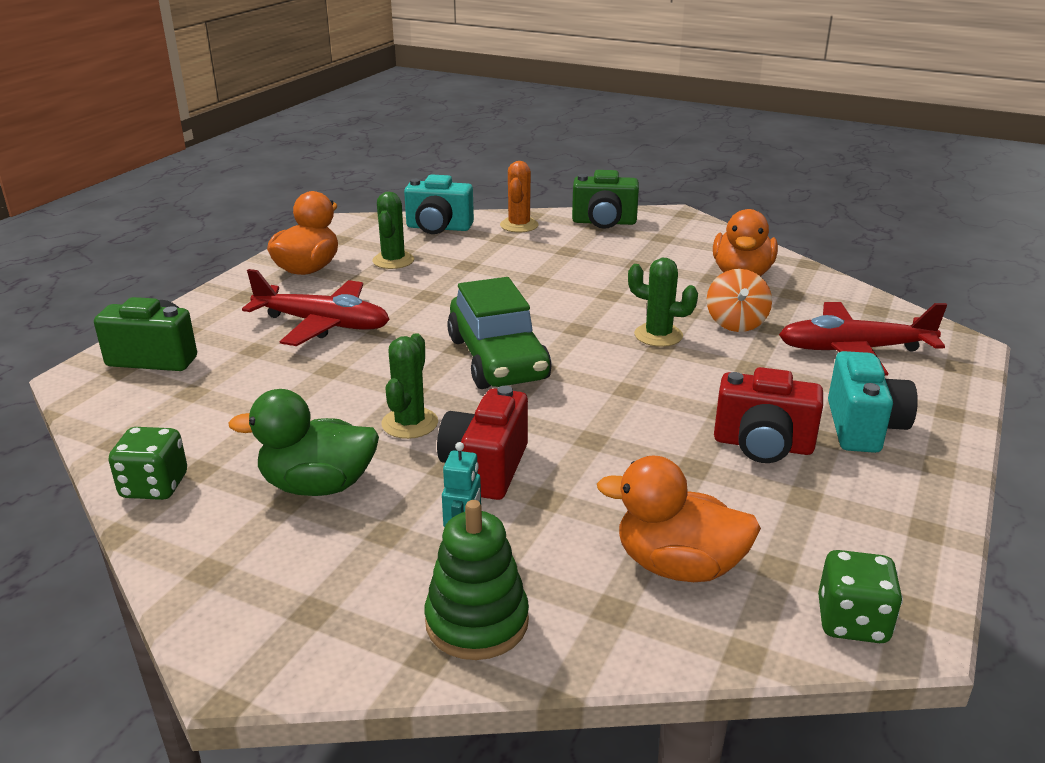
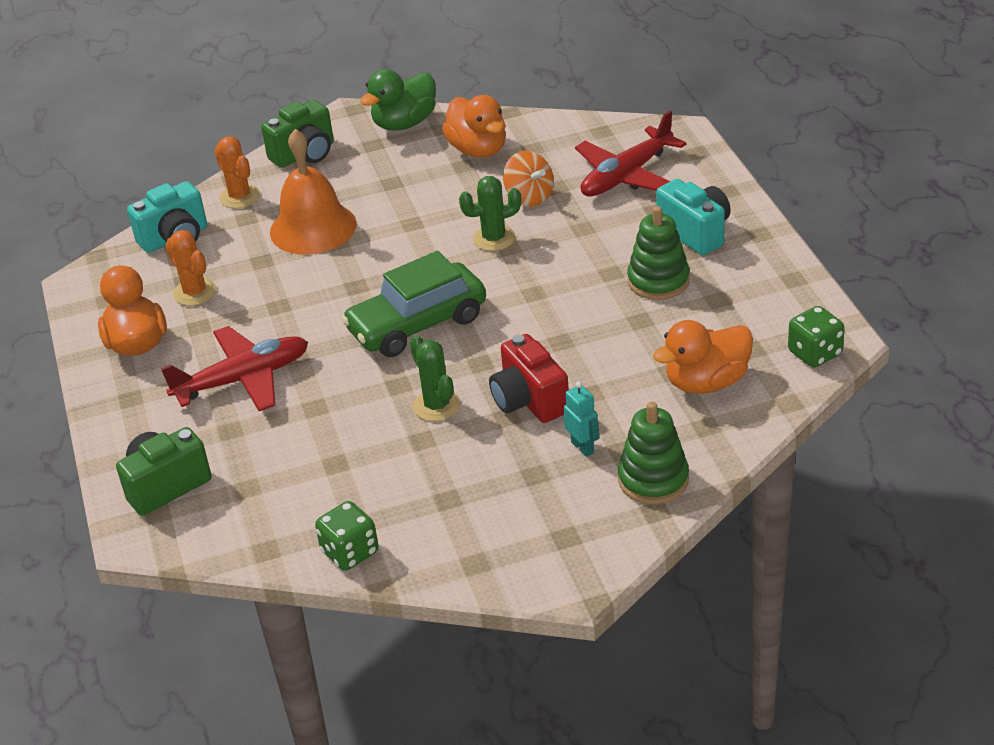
camera: 40 degrees left, 10 degrees up
green duck [228,389,379,496] -> green duck moved to [360,69,436,131]
green cactus [372,192,414,269] -> orange cactus [165,230,216,306]
green car [447,277,552,389] -> green car turned 120 degrees clockwise [341,251,486,357]
red camera [714,367,823,463] -> green stacking toy [627,206,690,300]
none -> orange bell [270,129,357,255]

